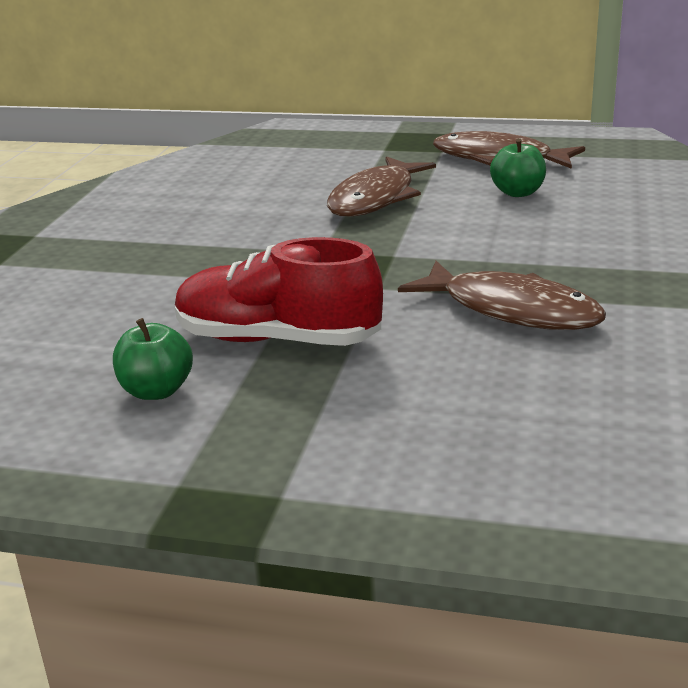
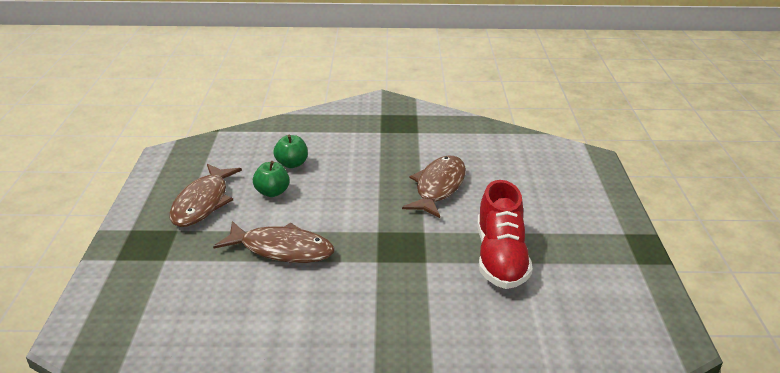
camera: 105 degrees left, 5 degrees up
green apple [113,318,193,400] -> green apple moved to [273,135,308,168]

